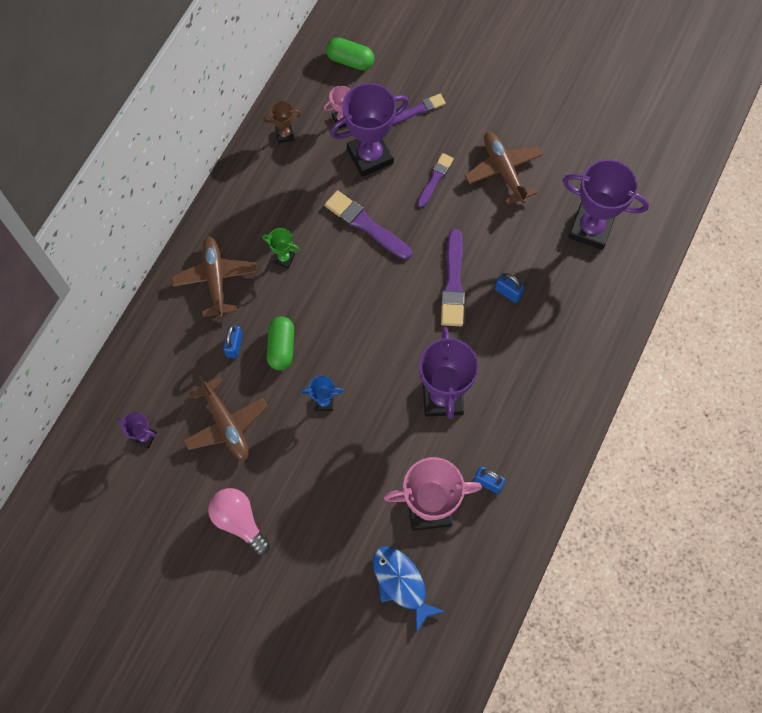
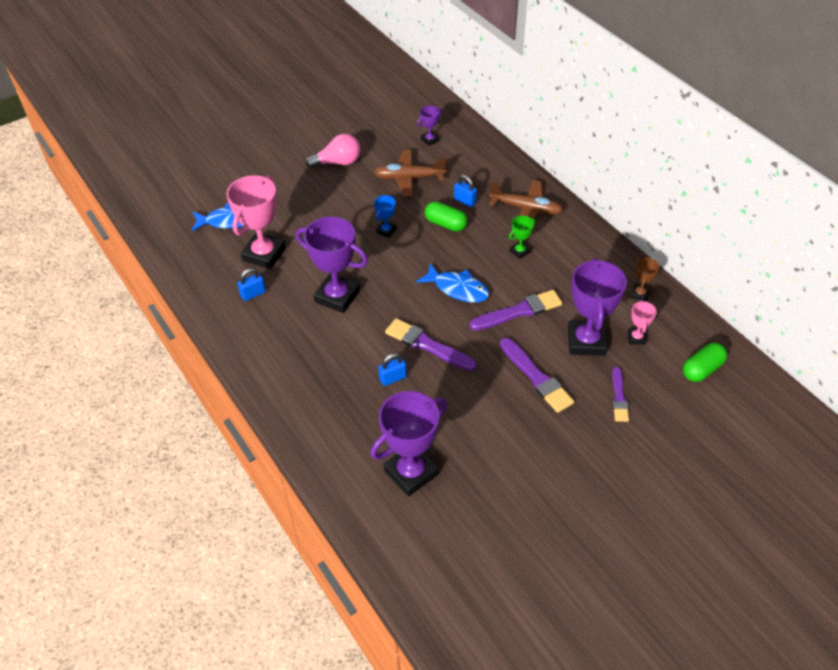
camera: 120 degrees right, 20 degrees down
purple brush [417,153,454,207] -> purple brush [500,338,574,413], size x1.59
brown plane [465,132,543,205] -> none
none -> blue fish [416,263,489,302]

